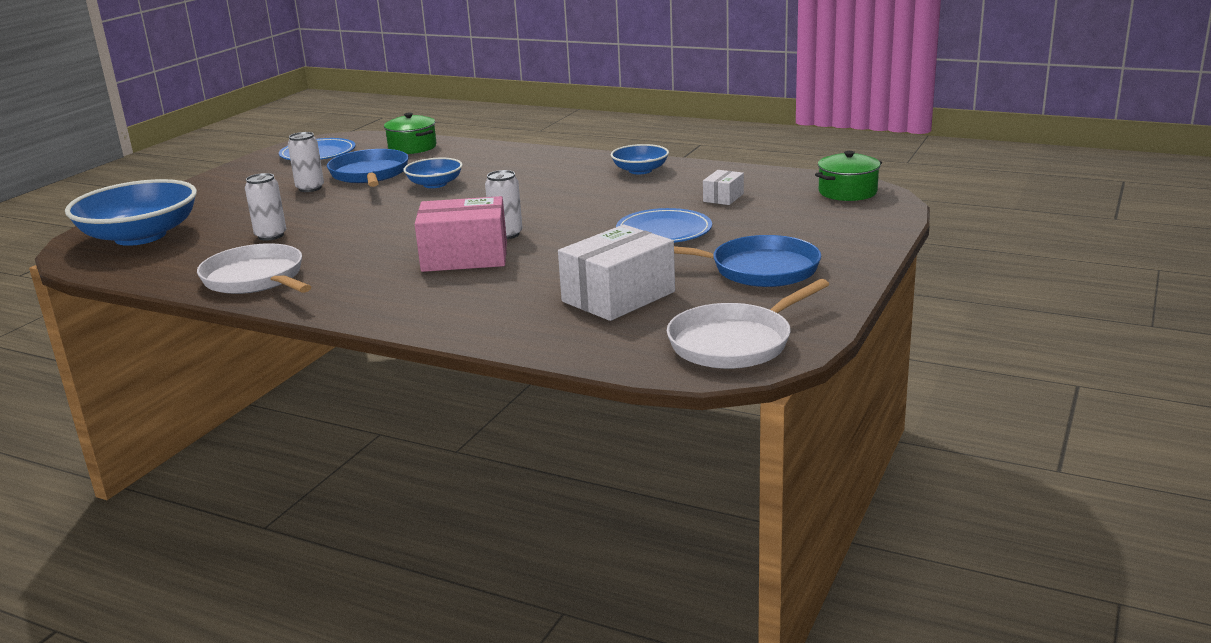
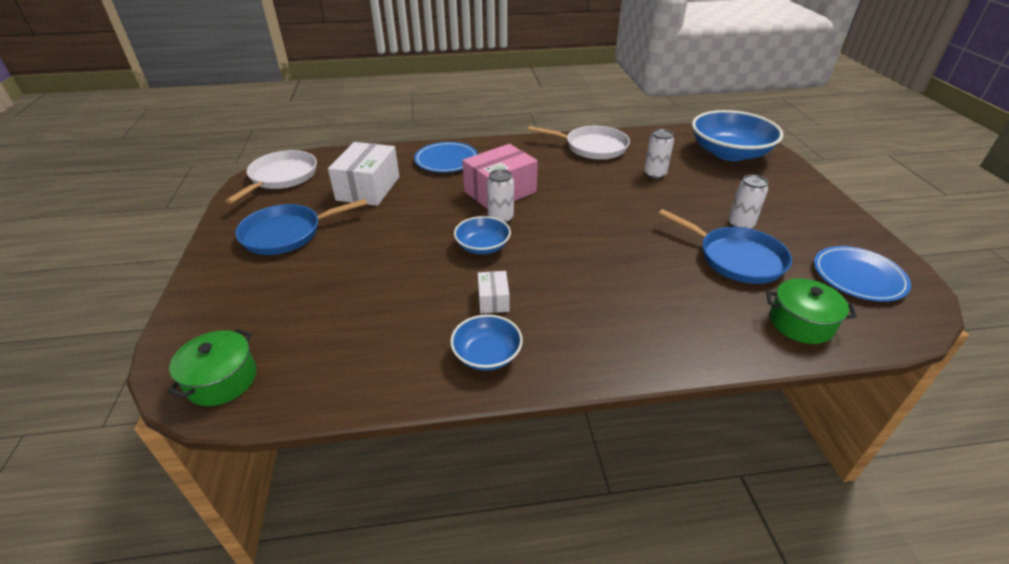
camera: 145 degrees right, 15 degrees up
blue bowl [403,158,463,188] -> blue bowl moved to [454,216,511,254]
blue plate [616,208,712,243] -> blue plate moved to [414,142,478,172]
white box [703,170,744,205] -> white box moved to [478,271,509,313]

